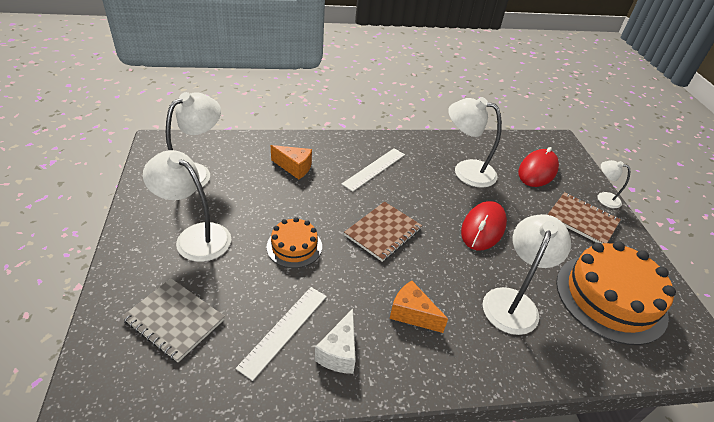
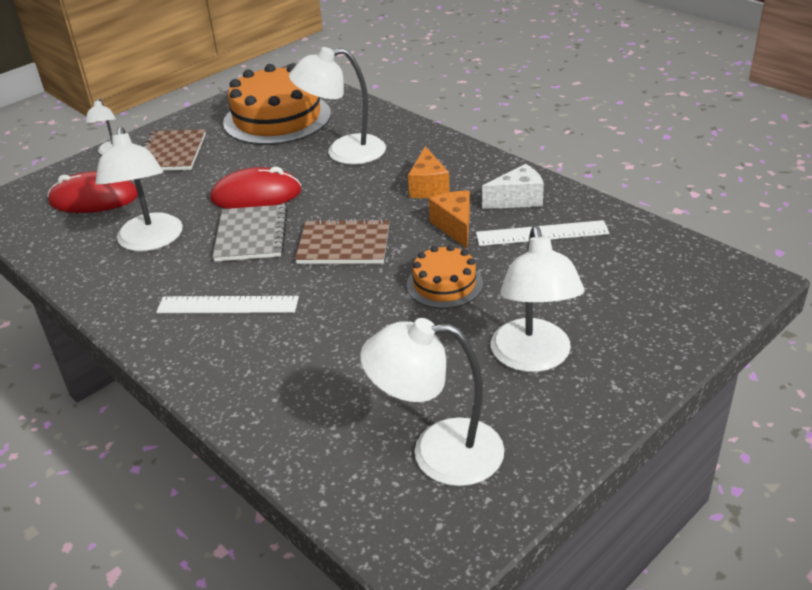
camera: 120 degrees left, 5 degrees down
grey notebook [122,278,225,362] -> grey notebook moved to [213,204,287,262]
orange cheese [271,145,312,179] -> orange cheese moved to [429,191,470,248]

